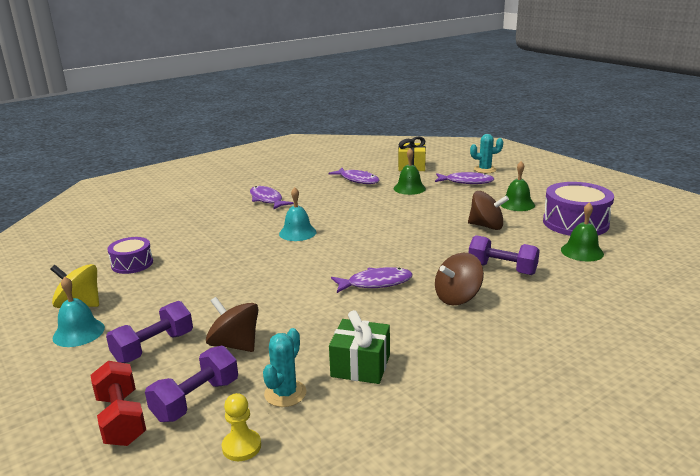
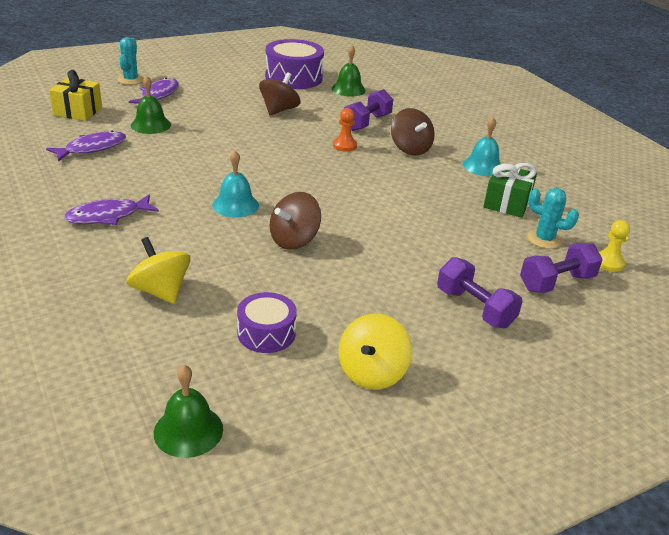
camera: 85 degrees left, 10 degrees up
turquoise bell [52,276,105,347] -> turquoise bell moved to [463,117,501,176]
red dumbbell [90,361,146,446] -> none
purple dumbbell [145,346,238,422] -> purple dumbbell turned 75 degrees counterclockwise [520,243,603,293]
brown spinning top [206,297,258,352] -> brown spinning top moved to [270,192,321,250]
purple fish [331,267,412,293] -> none
green bell [500,161,535,211] -> green bell moved to [154,365,223,458]
none -> yellow spinning top [126,237,191,304]
none -> orange pawn [333,108,357,152]

